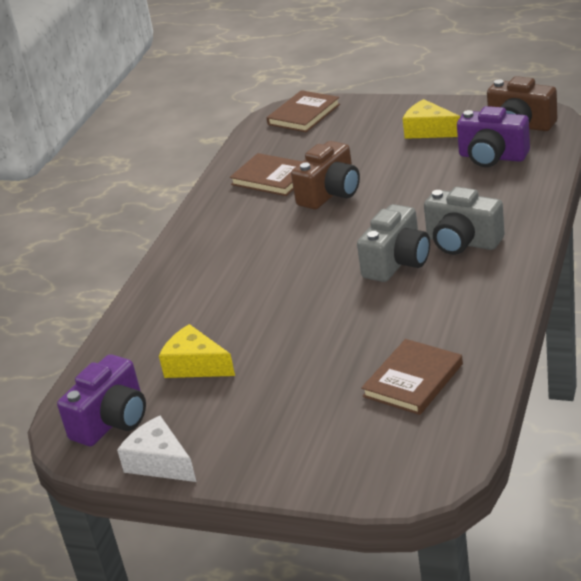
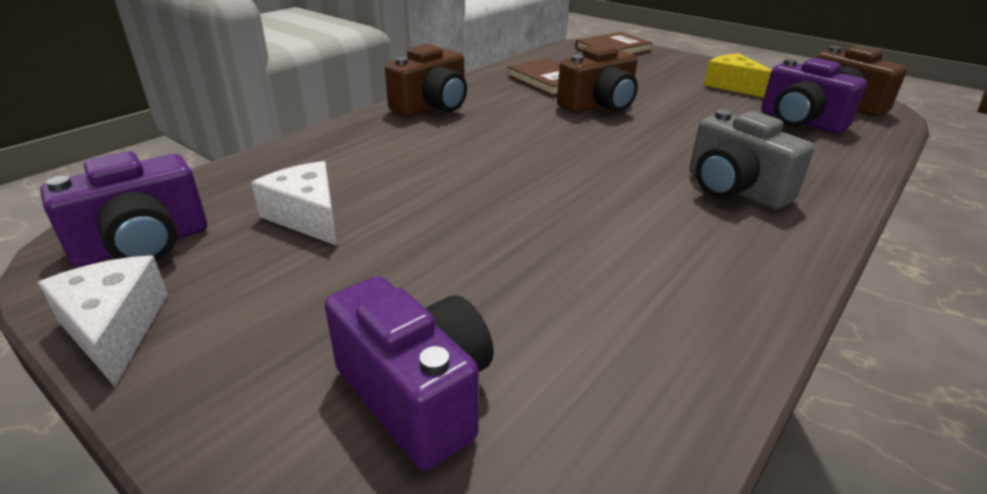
camera: 15 degrees right, 0 degrees up
yellow cheese [159,324,235,378] -> white cheese [251,161,337,246]
grey camera [357,204,430,282] -> none
brown book [361,339,463,415] -> none
none -> purple camera [325,276,494,470]
none -> brown camera [385,44,467,117]

